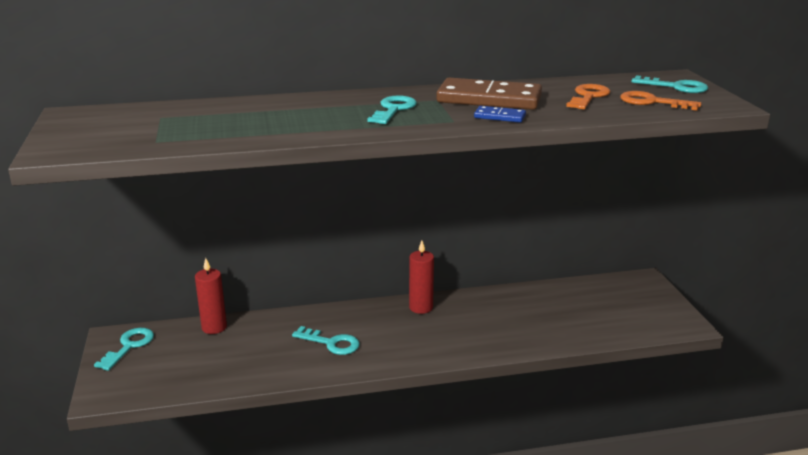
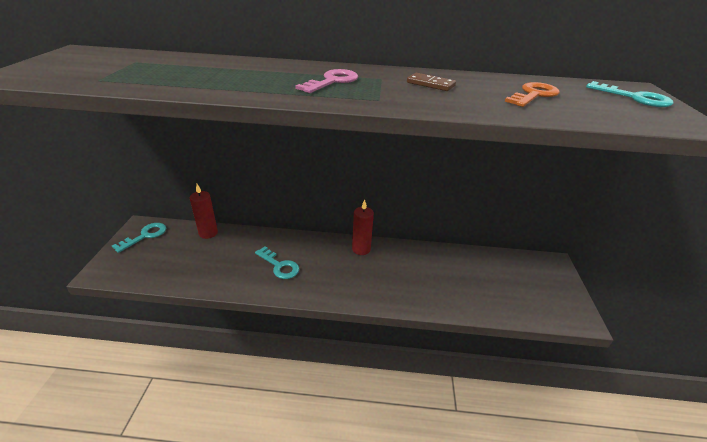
camera: 15 degrees right, 10 degrees up
turquoise key [368,95,417,124] -> pink key [295,69,358,93]
brown domino [436,78,542,110] -> brown domino [407,73,456,91], size x0.46
blue domino [474,106,526,123] -> none
orange key [620,91,701,111] -> none

